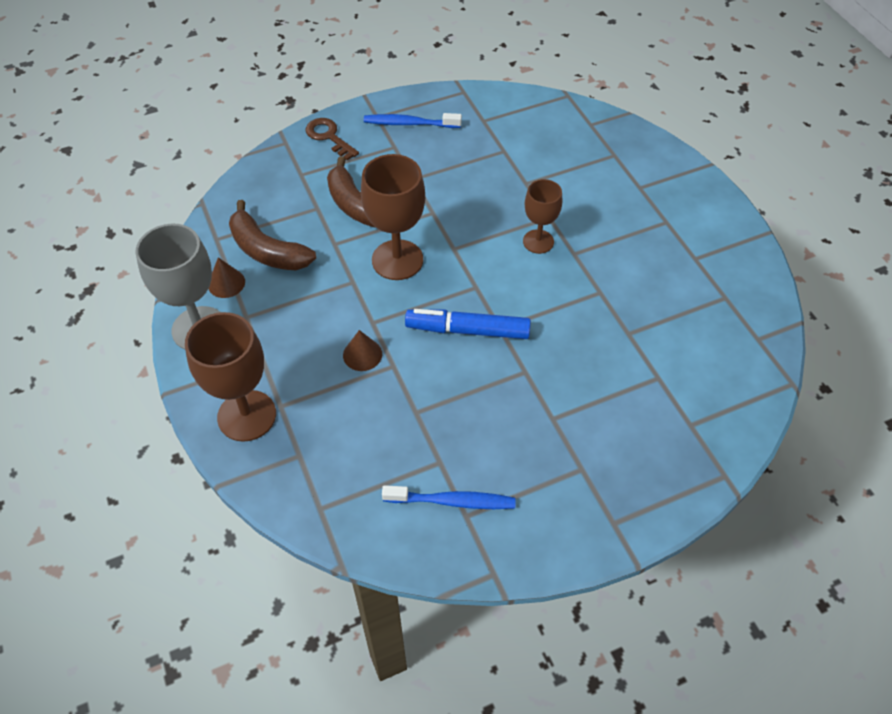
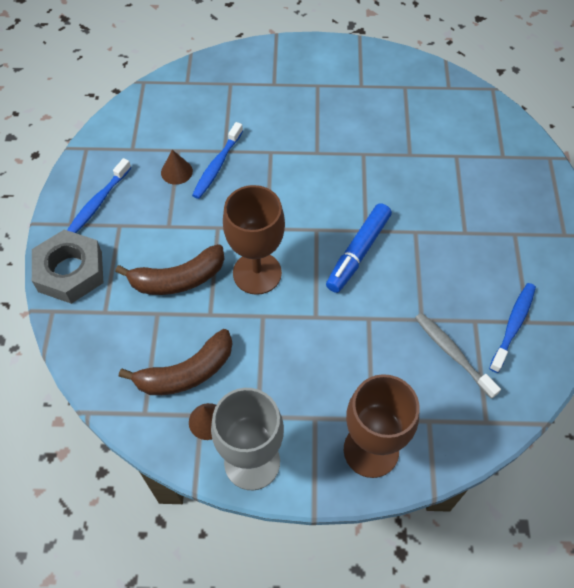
camera: 65 degrees left, 5 degrees up
brown key [306,118,359,160] -> grey nut [32,230,103,304]
brown cone [343,330,382,371] -> brown cone moved to [161,150,193,185]
brown goblet [523,179,562,254] -> none
none -> blue toothbrush [192,122,243,199]
none -> grey toothbrush [415,313,501,399]

